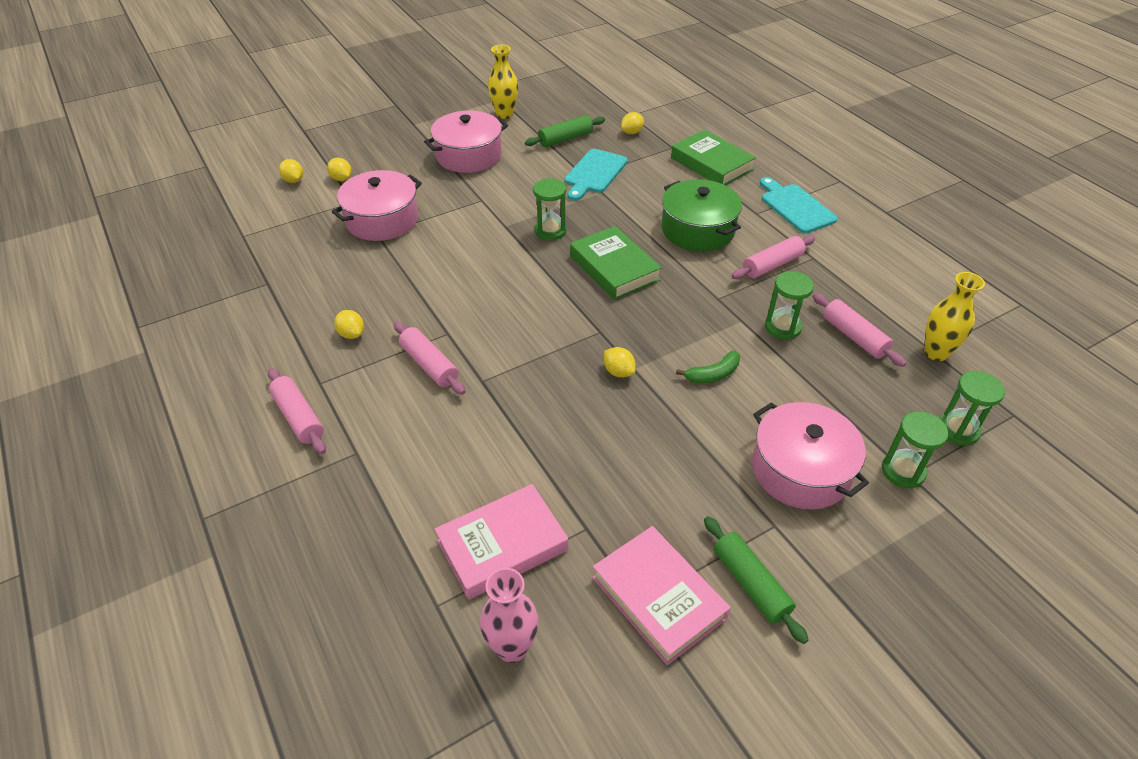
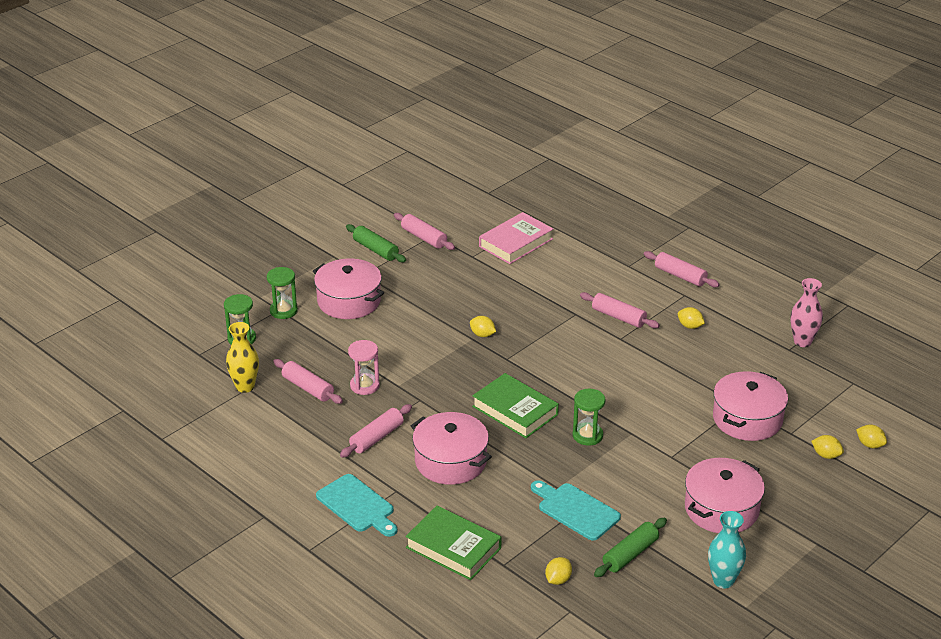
camera: 165 degrees right, 10 degrees down
pink vase [480,568,539,663] -> pink vase moved to [791,278,823,347]
yellow vase [488,45,518,119] -> turquoise vase [708,511,746,588]
turquoise cutting board [565,149,628,201] -> turquoise cutting board turned 60 degrees counterclockwise [531,480,621,541]
pink book [592,526,730,665] -> pink rolling pin [394,213,455,250]
green pot [662,179,742,251] -> pink pot [411,412,492,485]
green banana [676,350,740,384] -> none
green hourglass [765,271,814,340] -> pink hourglass [348,340,380,395]

